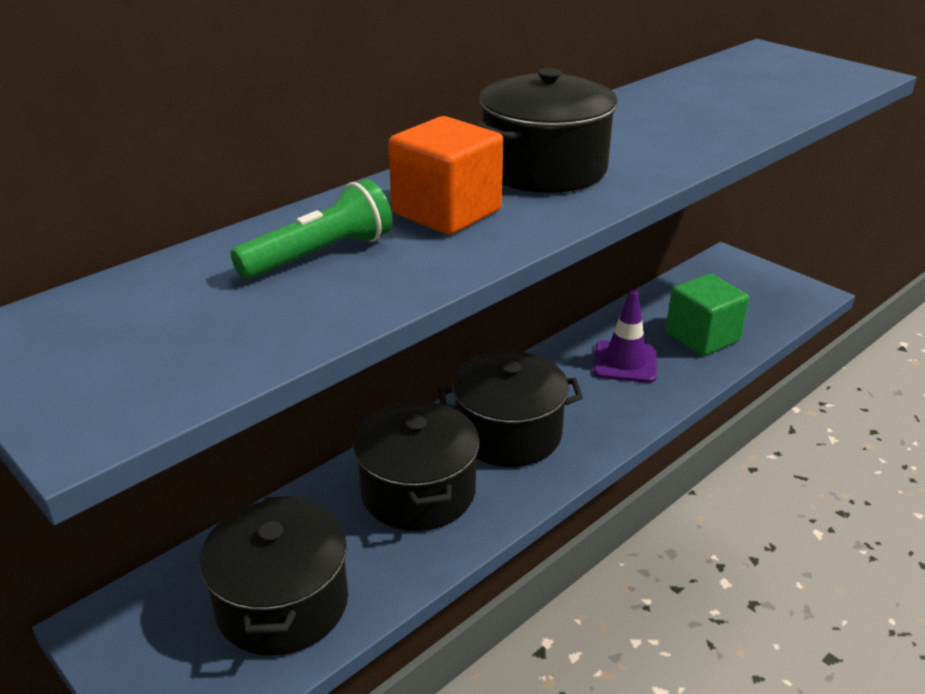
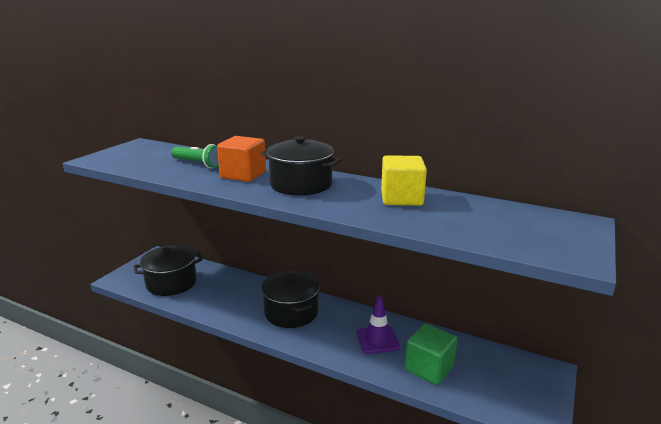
camera: 70 degrees right, 10 degrees down
black pot [353,400,480,531] -> none
none -> yellow cube [381,155,427,206]

